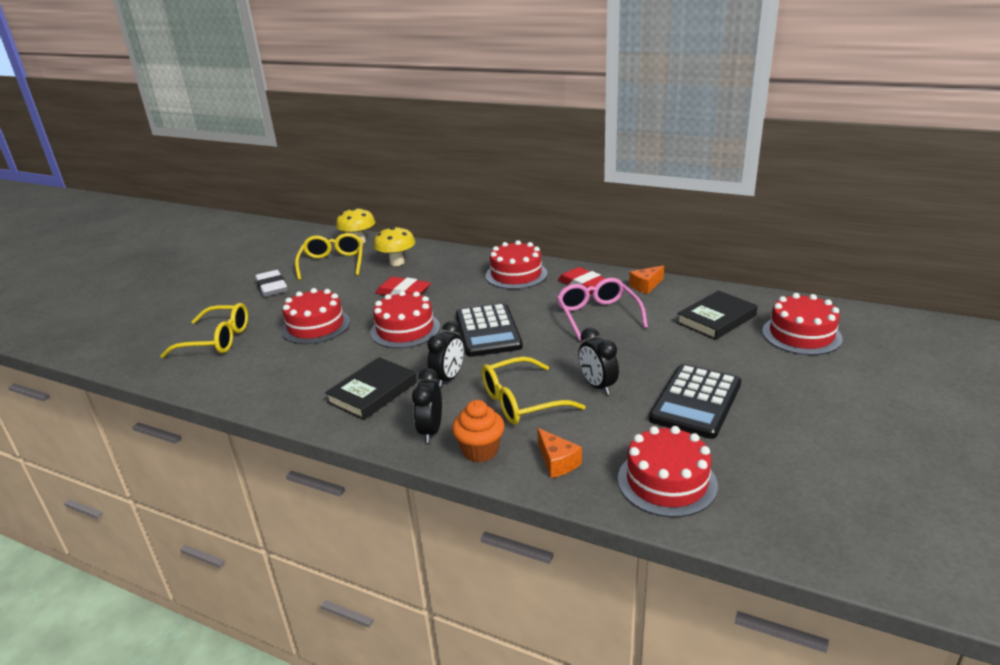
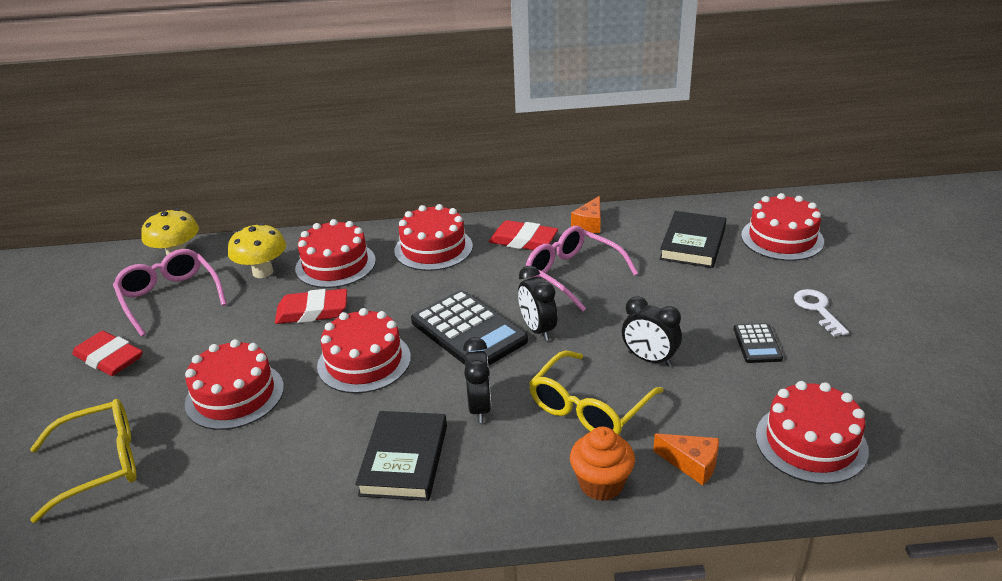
camera: 30 degrees left, 5 degrees up
white eraser [255,270,287,297] -> red eraser [72,331,143,376]
yellow glasses [295,233,363,280] -> pink glasses [113,249,226,336]
black clock [412,368,442,443] -> black clock moved to [518,266,558,341]
black calculator [649,364,741,439] -> black calculator [733,323,783,363], size x0.50
none -> red cake [295,219,376,288]
none -> white key [794,289,849,336]

